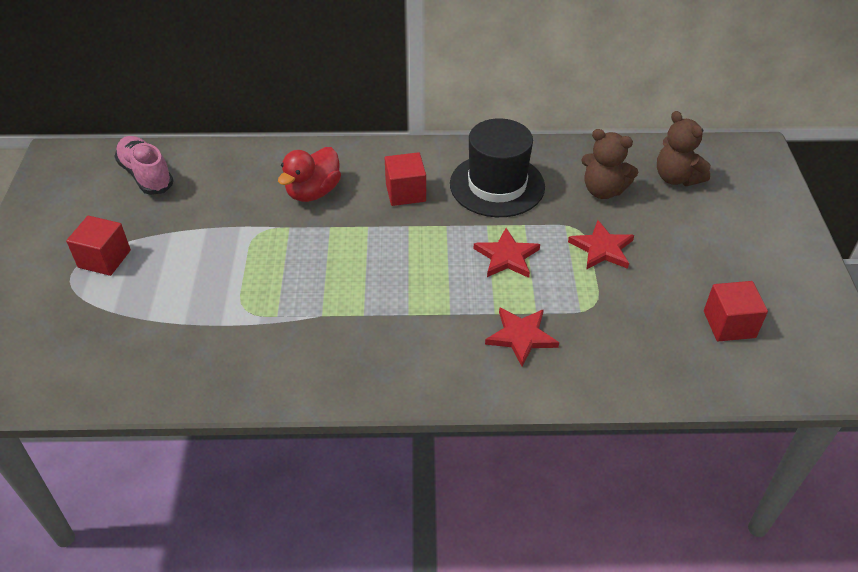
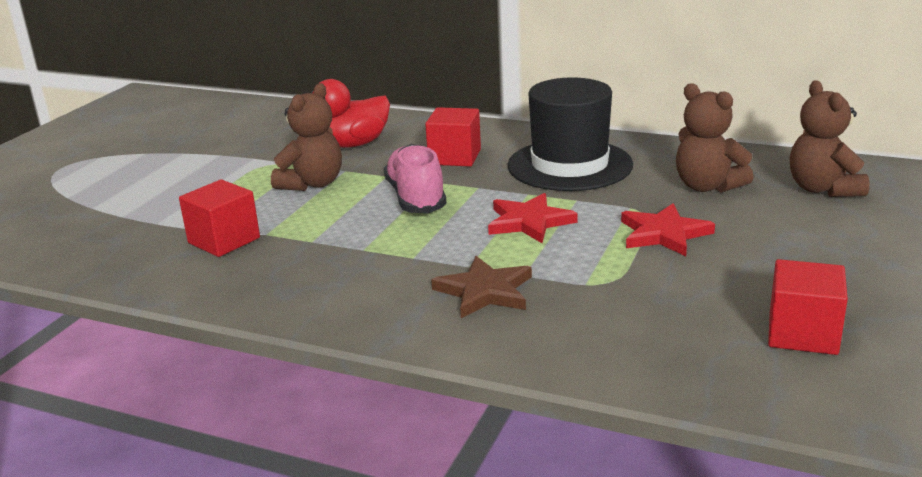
camera: 25 degrees right, 20 degrees down
red cube [66,216,131,276] -> red cube moved to [179,179,260,257]
pink shoe [114,136,174,195] -> pink shoe moved to [384,144,446,214]
red star [485,307,559,367] -> brown star [431,256,532,318]
none -> brown teddy bear [271,83,342,191]

